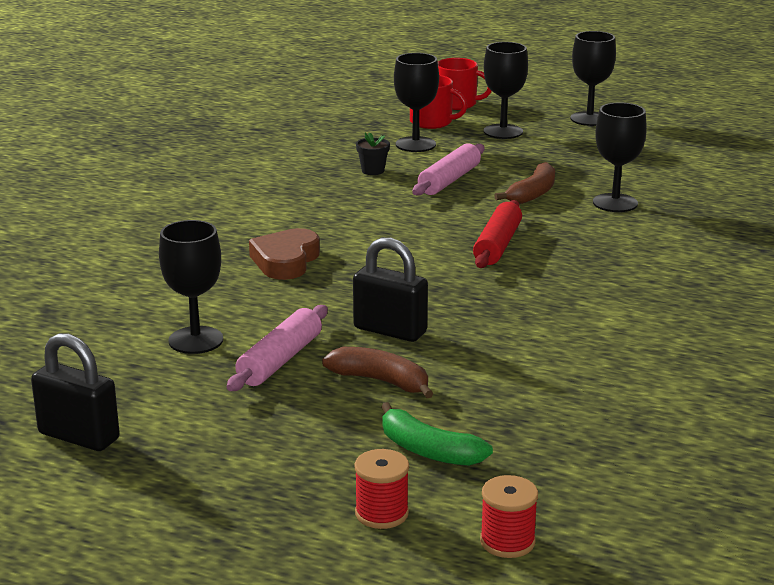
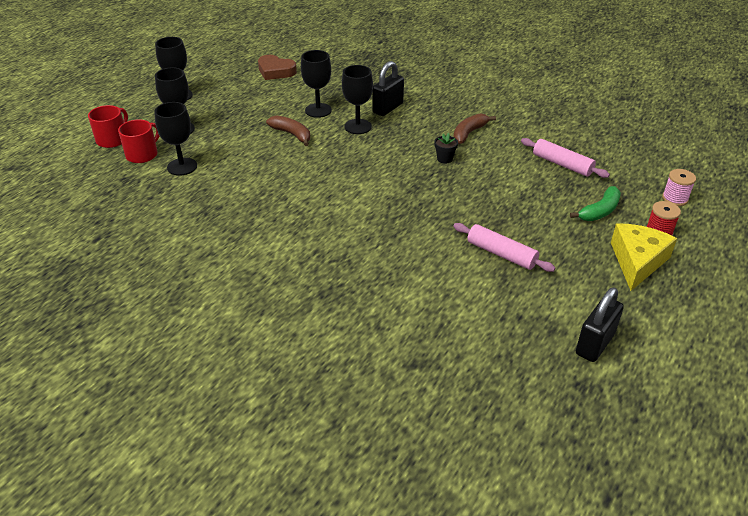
camera: 80 degrees left, 15 degrees up
black goblet [159,220,223,354] -> black goblet moved to [342,65,373,134]
brown heart [249,228,320,280] -> brown heart moved to [258,55,297,80]
brown banana [322,347,434,398] -> brown banana moved to [454,113,496,144]
black padlock [353,237,428,342] -> black padlock moved to [372,61,404,116]
black flower pot [356,133,390,175] -> black flower pot moved to [434,133,458,164]
pink rolling pin [412,143,484,196] -> pink rolling pin moved to [521,138,610,178]
red rolling pin [473,200,522,268] -> none
red spool [480,475,538,558] -> pink spool [662,169,696,206]
none -> yellow cheese [611,223,677,291]

